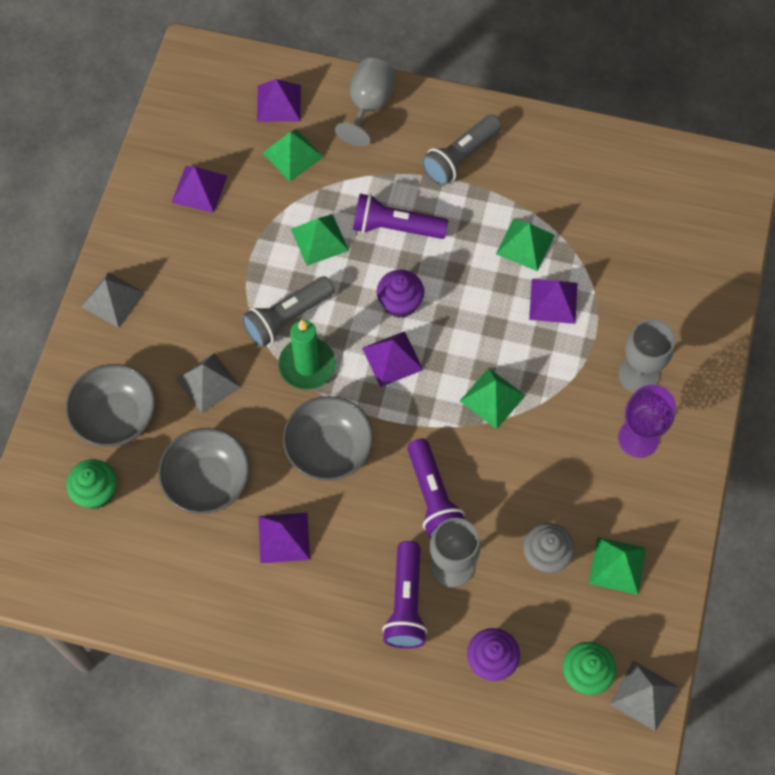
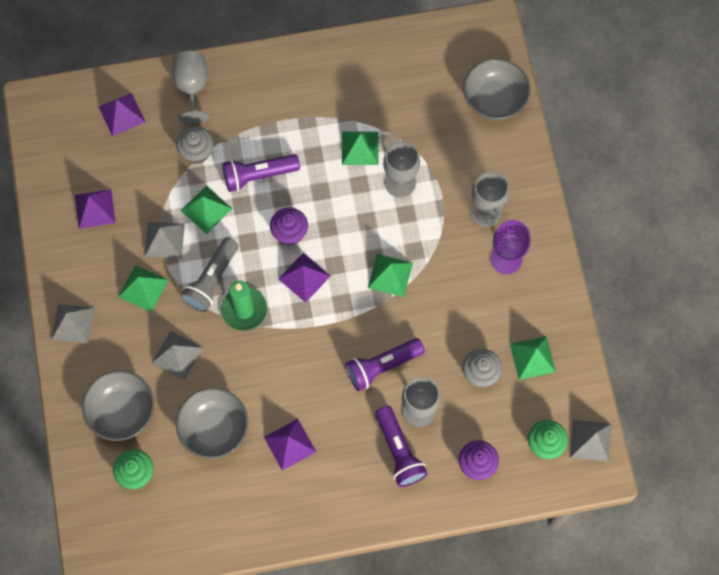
camera: 25 degrees left, 5 degrees up
green pyramid [263,129,324,181] -> green pyramid moved to [118,265,168,312]
grey bowl [283,396,373,481] -> grey bowl moved to [463,58,530,120]
purple flashlight [407,439,465,539] -> purple flashlight turned 105 degrees clockwise [345,338,425,391]
grey flashlight [421,114,502,186] -> none
purple pyramid [529,279,577,324] -> grey goblet [383,141,420,197]
none -> grey pyramid [144,222,185,259]
none -> grey cupcake [176,126,214,164]

